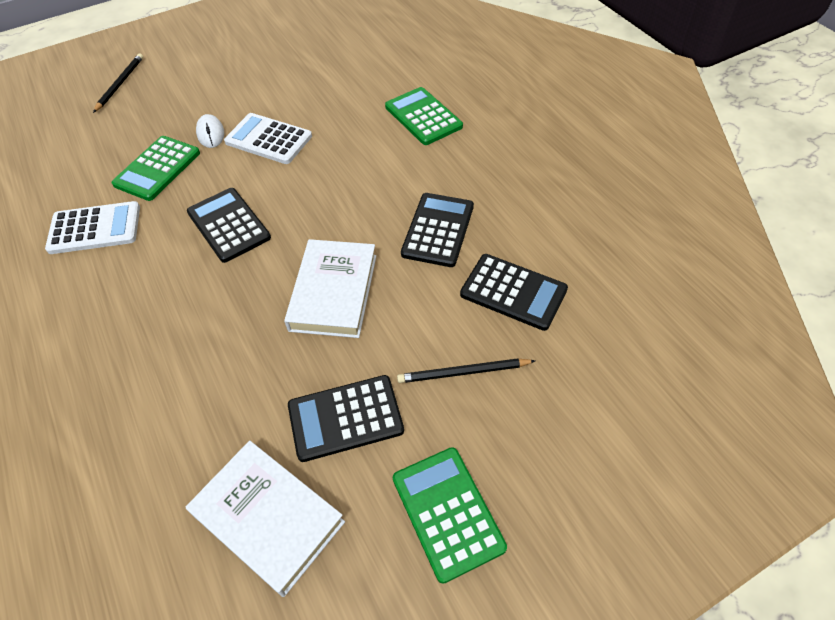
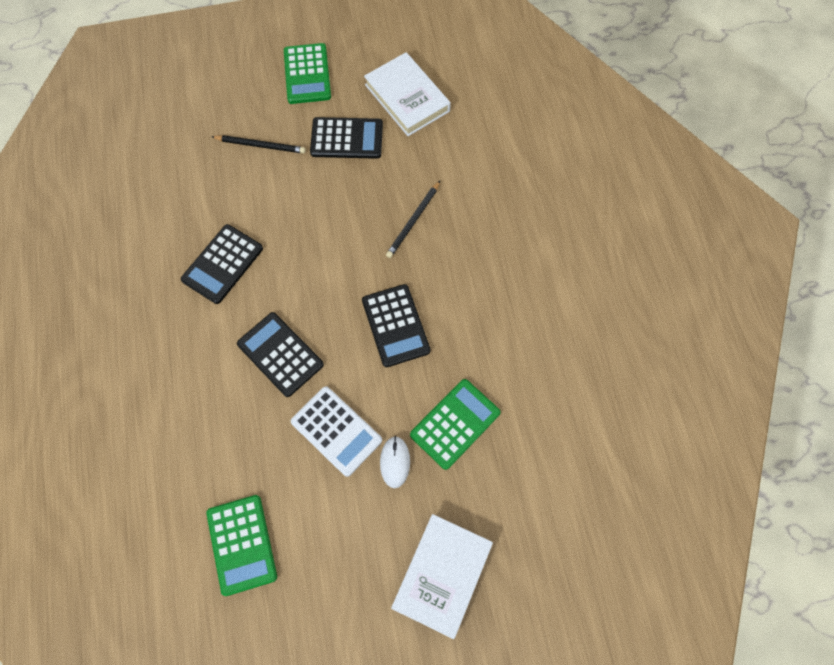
camera: 165 degrees left, 15 degrees up
white calculator [45,201,140,254] -> none
black pencil [93,54,143,113] -> black pencil moved to [386,181,440,258]
white book [284,239,376,338] -> white book moved to [391,514,493,639]
green calculator [385,87,463,145] -> green calculator moved to [206,495,277,596]
black calculator [460,254,568,331] -> black calculator moved to [237,312,324,397]

